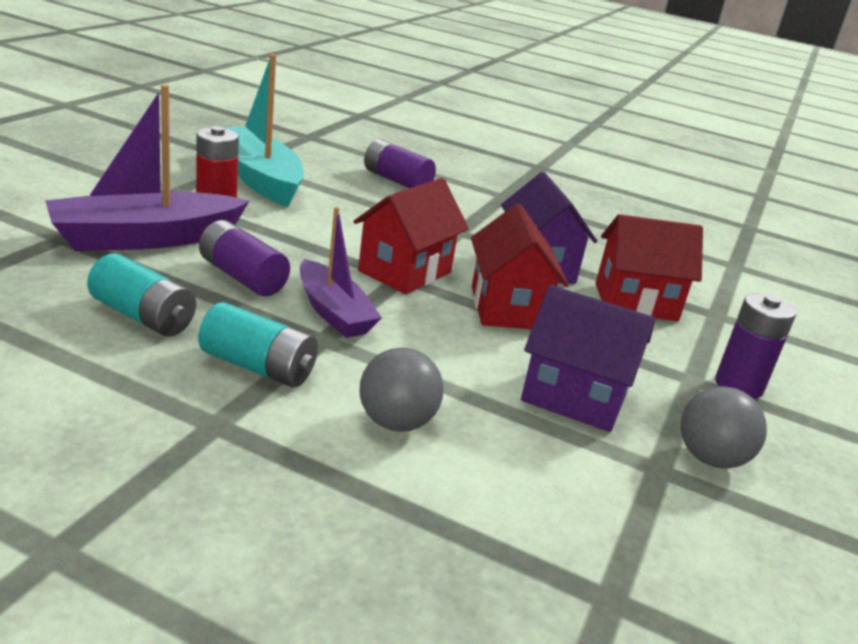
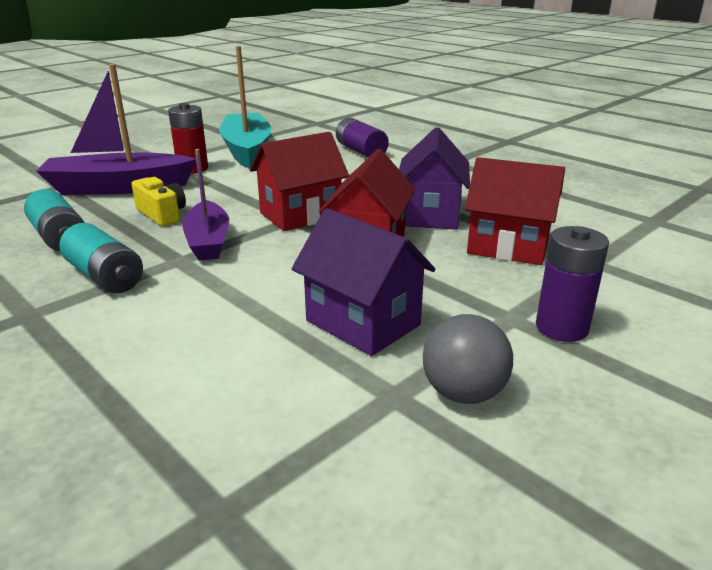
camera: 25 degrees right, 0 degrees up
purple battery [199,220,290,296] -> yellow camera [132,177,186,226]
grey ball [360,348,444,432] -> none

